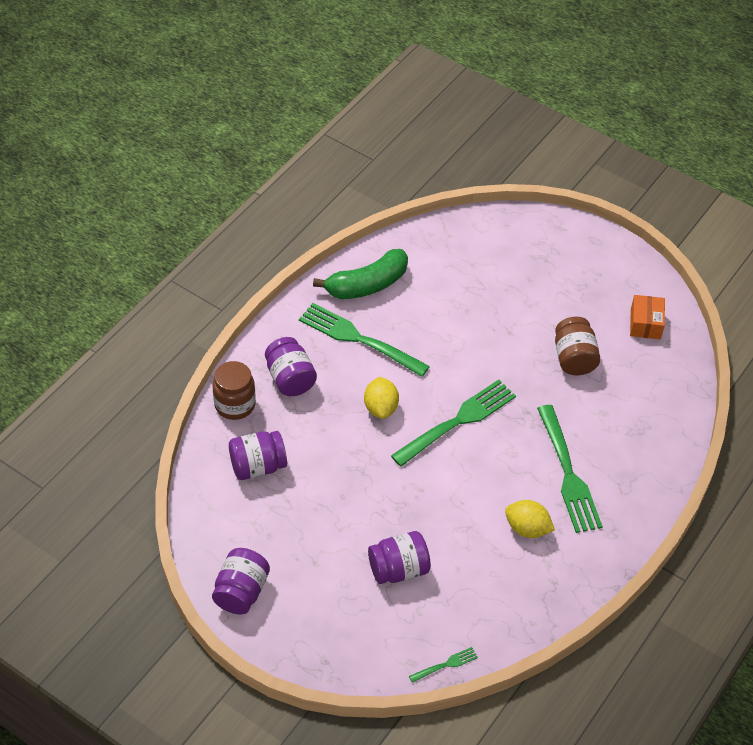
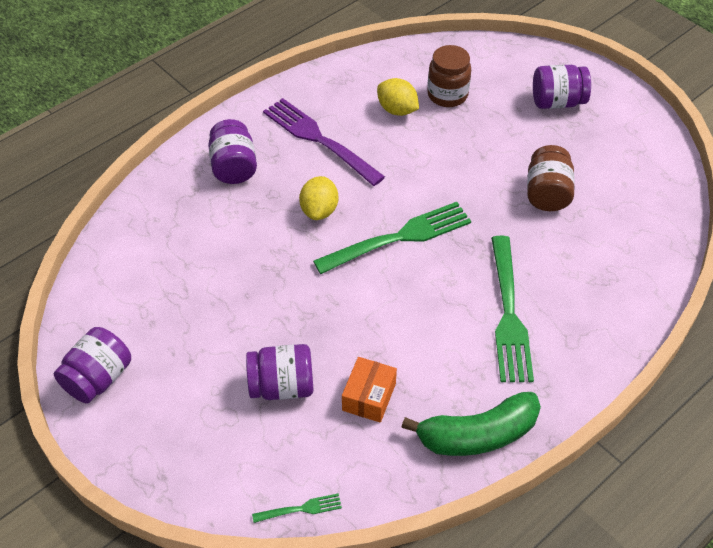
camera: 15 degrees right, 0 degrees up
brown jar [213,361,256,420] -> brown jar moved to [427,45,471,107]
purple jar [229,431,287,480] -> purple jar moved to [533,65,591,109]
green fork [299,303,430,377] -> purple fork [263,98,385,186]
green banana [313,249,408,299] -> green banana moved to [401,392,541,456]
yellow lemon [505,500,555,538] -> yellow lemon moved to [377,78,419,116]
orange box [630,295,665,339] -> orange box moved to [342,357,397,423]

